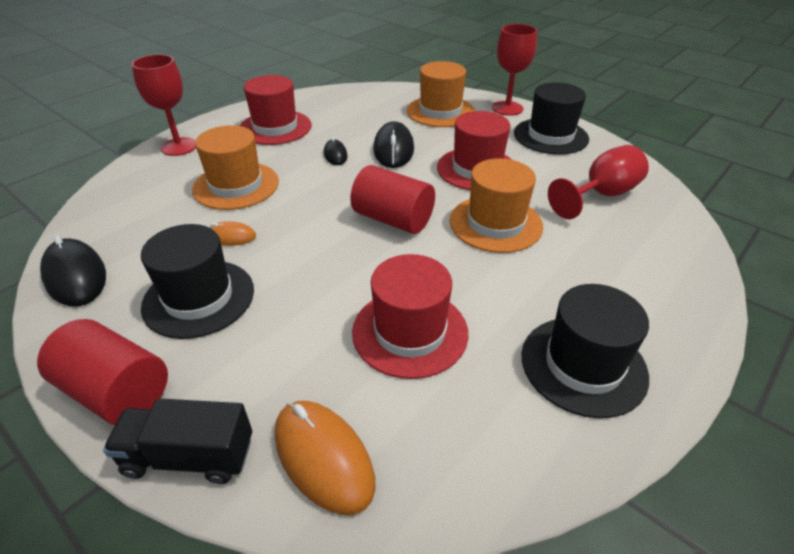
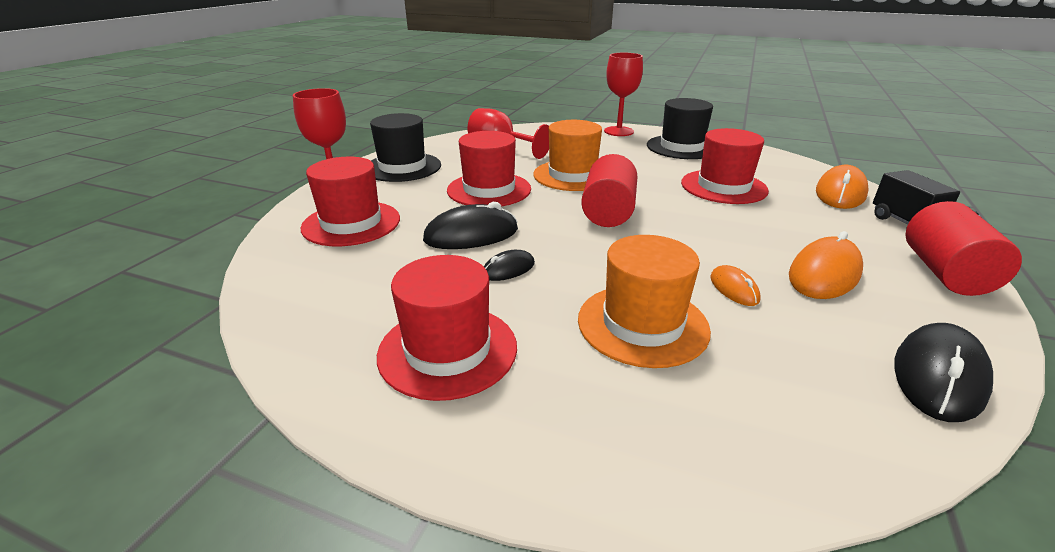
camera: 110 degrees left, 10 degrees down
red goblet [131,54,196,156] -> red goblet moved to [604,53,643,136]
black hat [141,224,254,339] -> orange mouse [789,231,863,299]
orange hat [407,61,475,127] -> red hat [301,157,400,246]

